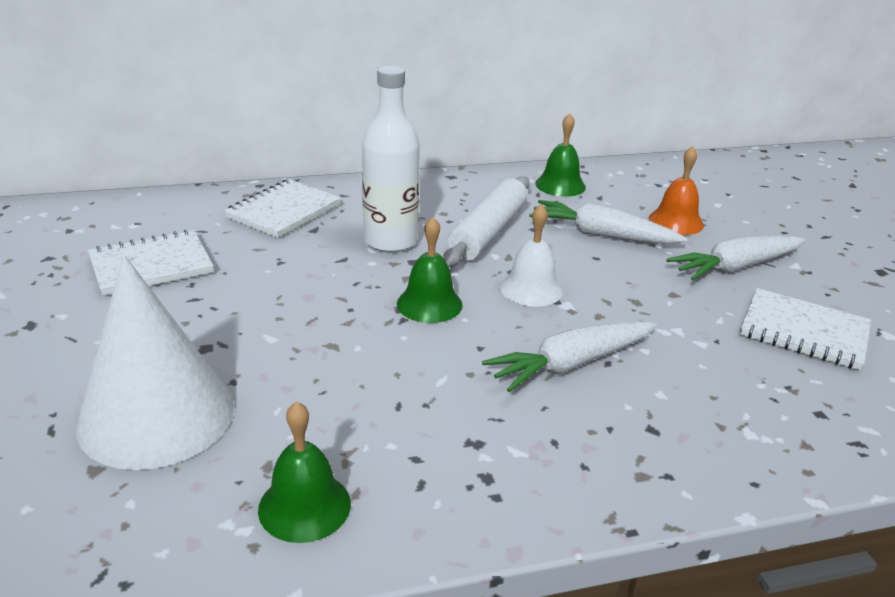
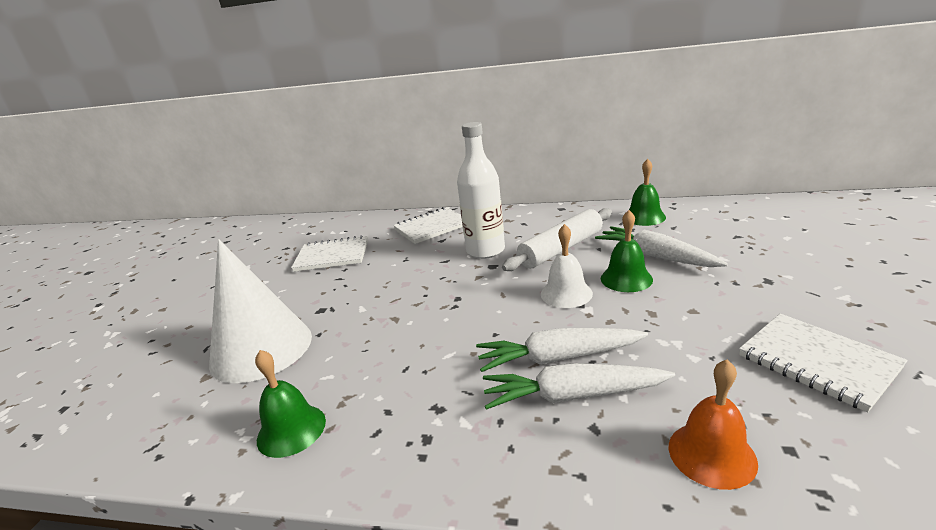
camera: 30 degrees right, 5 degrees down
green bell [397,217,463,323] -> green bell moved to [601,210,653,292]
orange bell [649,146,704,235] -> orange bell moved to [669,359,758,490]
white carrot [666,236,806,280] -> white carrot moved to [483,363,675,410]

